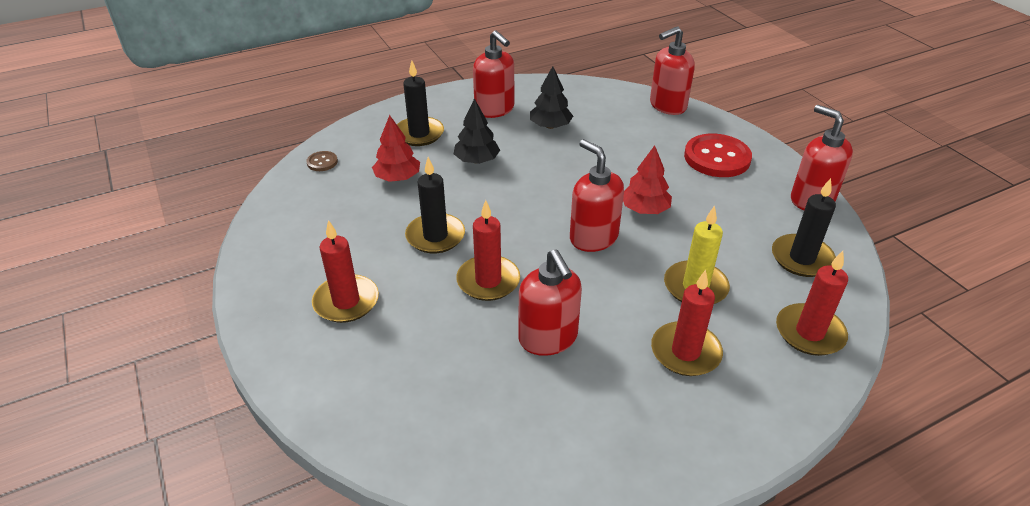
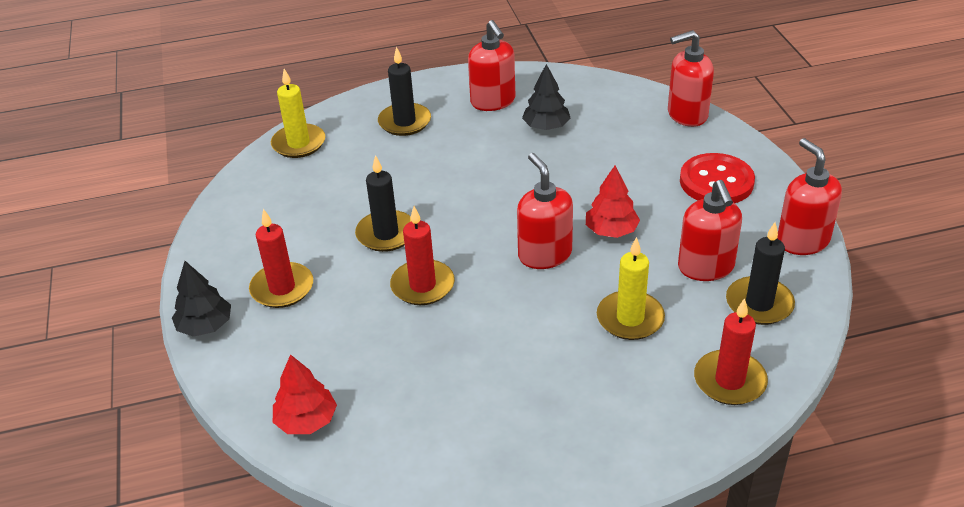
camera: 15 degrees right, 0 degrees up
brown button [306,151,338,171] -> yellow candle [271,69,325,158]
red tree [372,115,420,182] -> red tree moved to [273,354,337,434]
black tree [454,98,500,164] -> black tree moved to [172,261,231,337]
red soap dispenser [518,249,582,356] -> red soap dispenser moved to [678,180,742,281]
red candle [651,270,723,376] -> none

